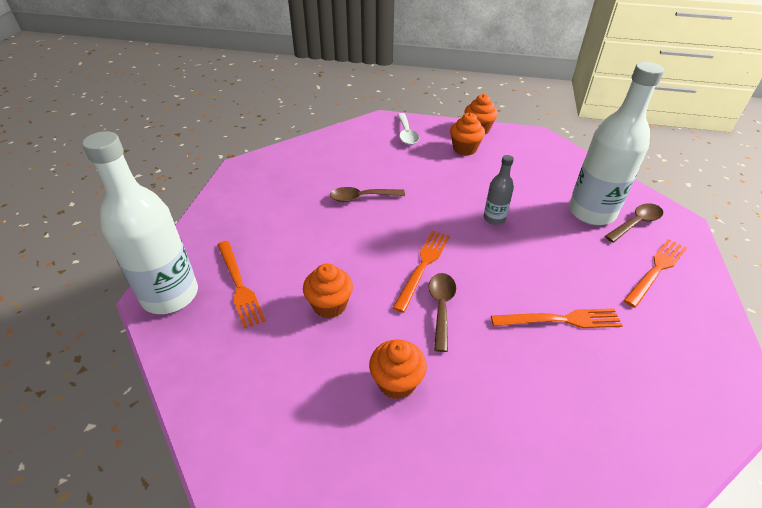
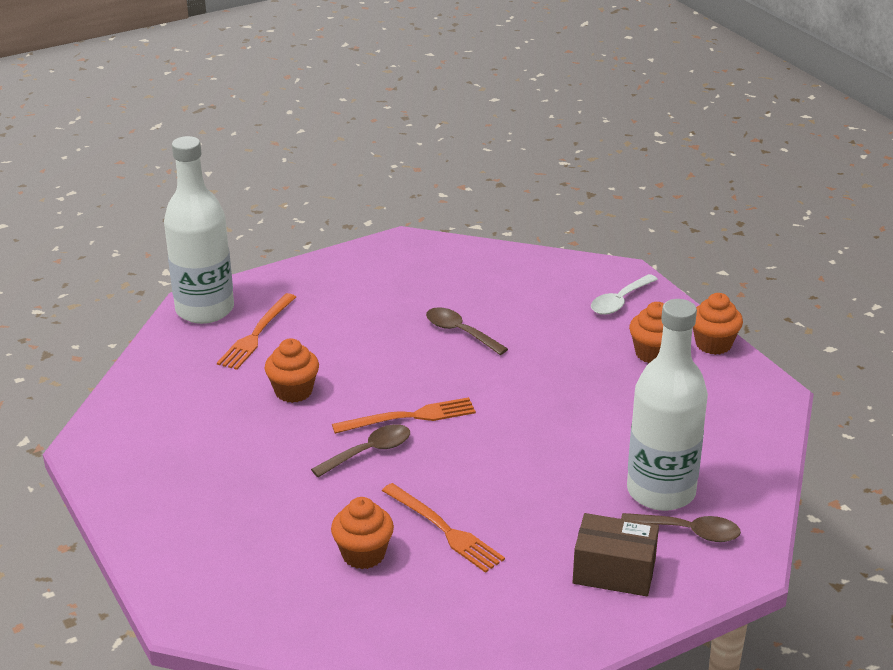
camera: 50 degrees right, 10 degrees down
orange cupcake [369,340,427,399] -> orange cupcake moved to [331,497,394,569]
grey bottle [484,155,514,225] -> none
orange fork [623,239,687,308] -> brown box [573,513,659,596]

